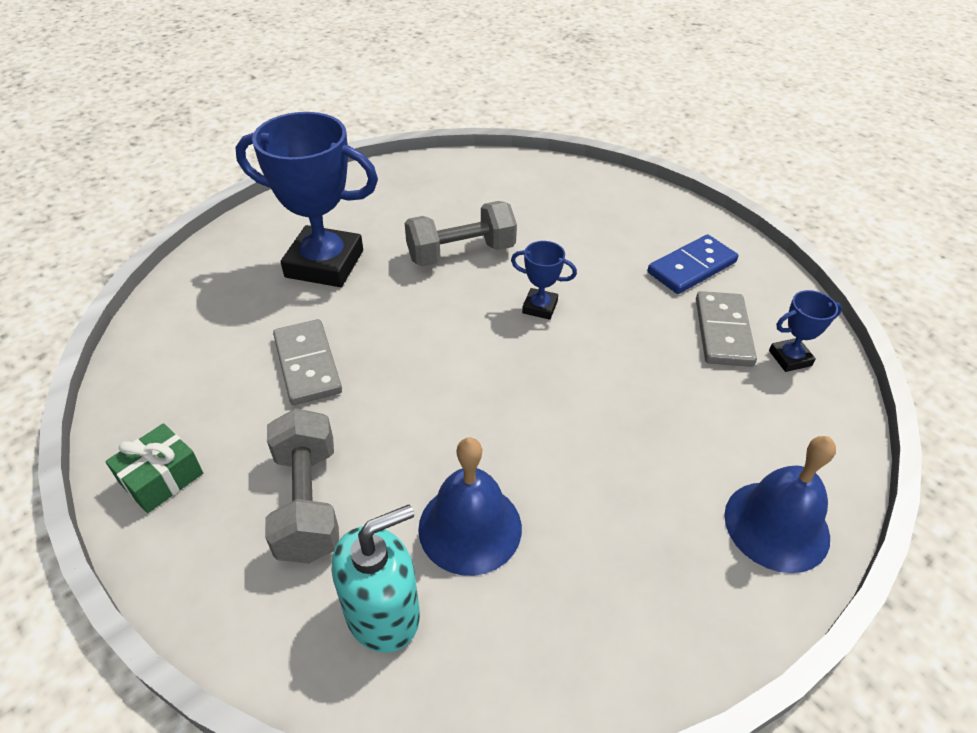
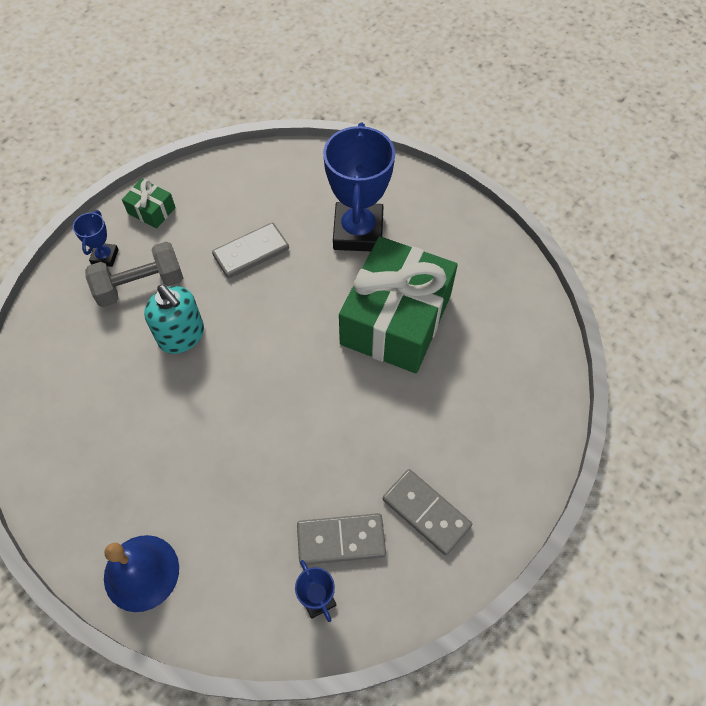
camera: 80 degrees right, 15 degrees up
turquoise soap dispenser [332,504,420,653] -> turquoise soap dispenser moved to [144,285,204,354]
grey dumbbell [405,201,517,267] -> green gift [339,236,458,373]
blue bell [418,437,522,576] -> none
blue trophy [511,241,577,320] -> blue trophy moved to [73,210,119,267]
blue domino [648,234,738,294] -> grey domino [383,469,472,555]

